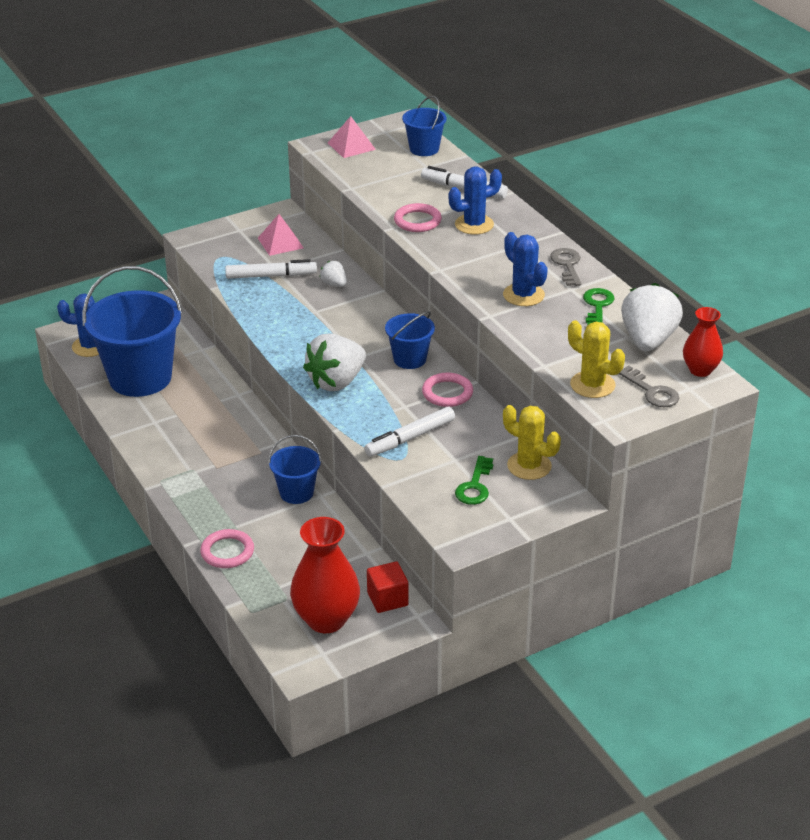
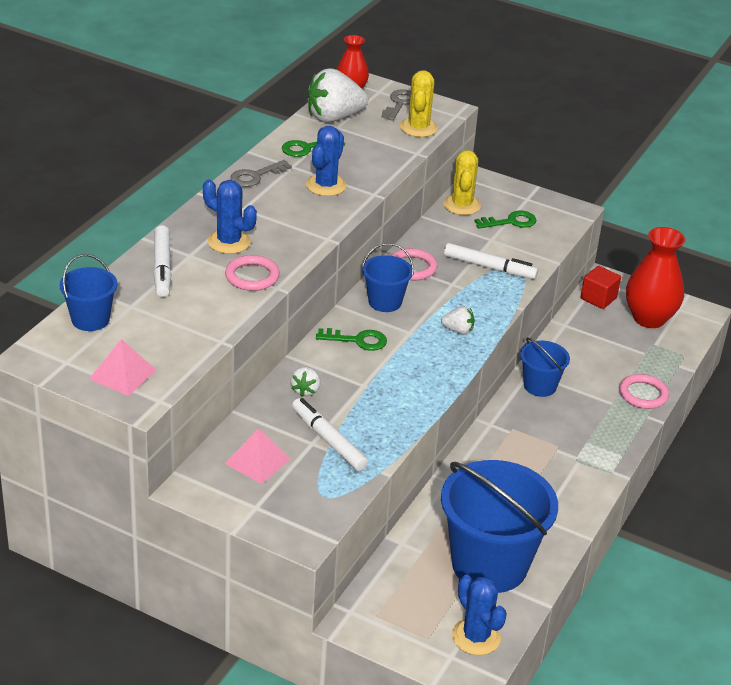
camera: 125 degrees left, 0 degrees up
white strawberry [303,333,366,391] -> white strawberry [441,306,474,335], size x0.49
none -> green key [316,328,387,351]

